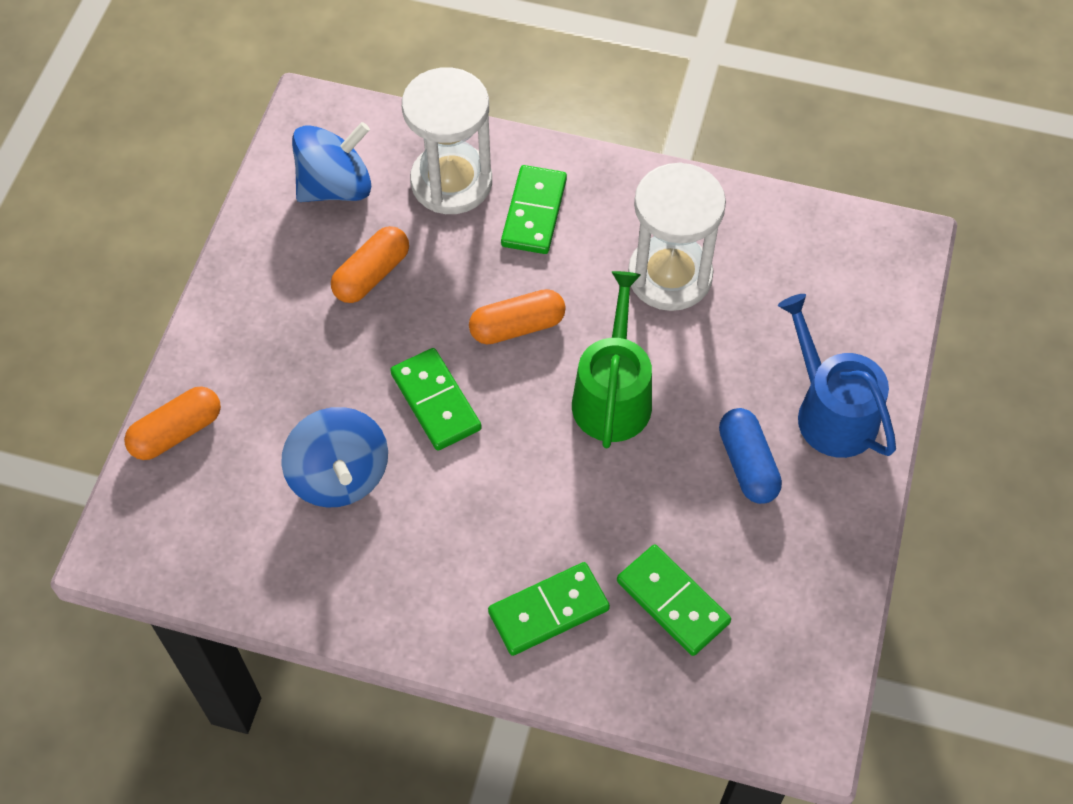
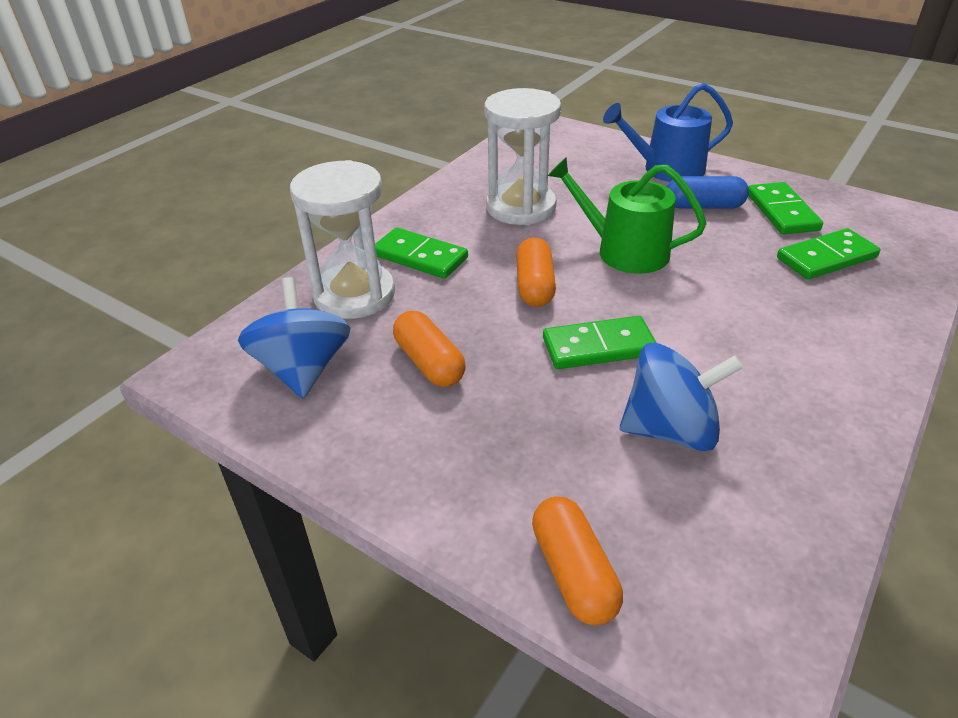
camera: 70 degrees left, 20 degrees down
green domino [488,562,610,656] -> green domino moved to [748,182,823,234]

